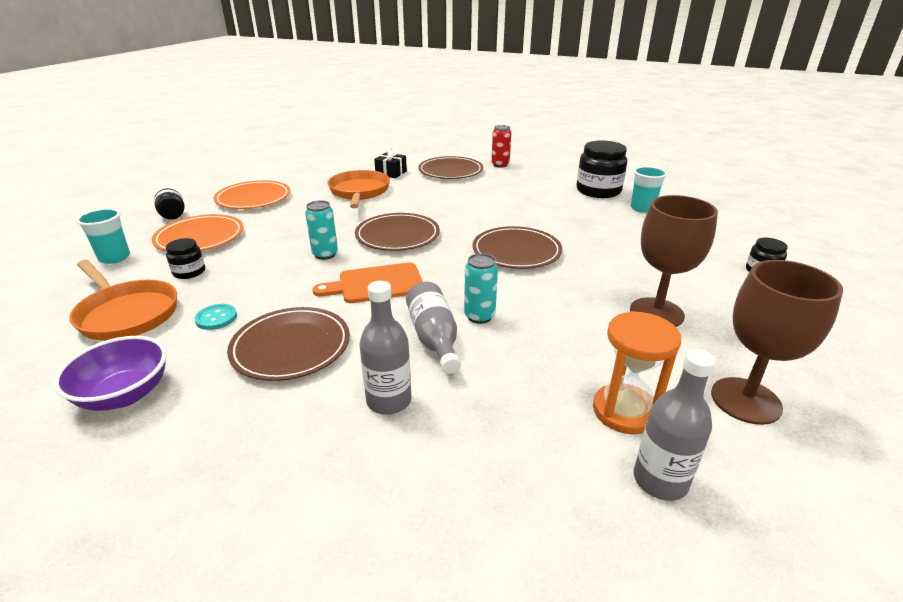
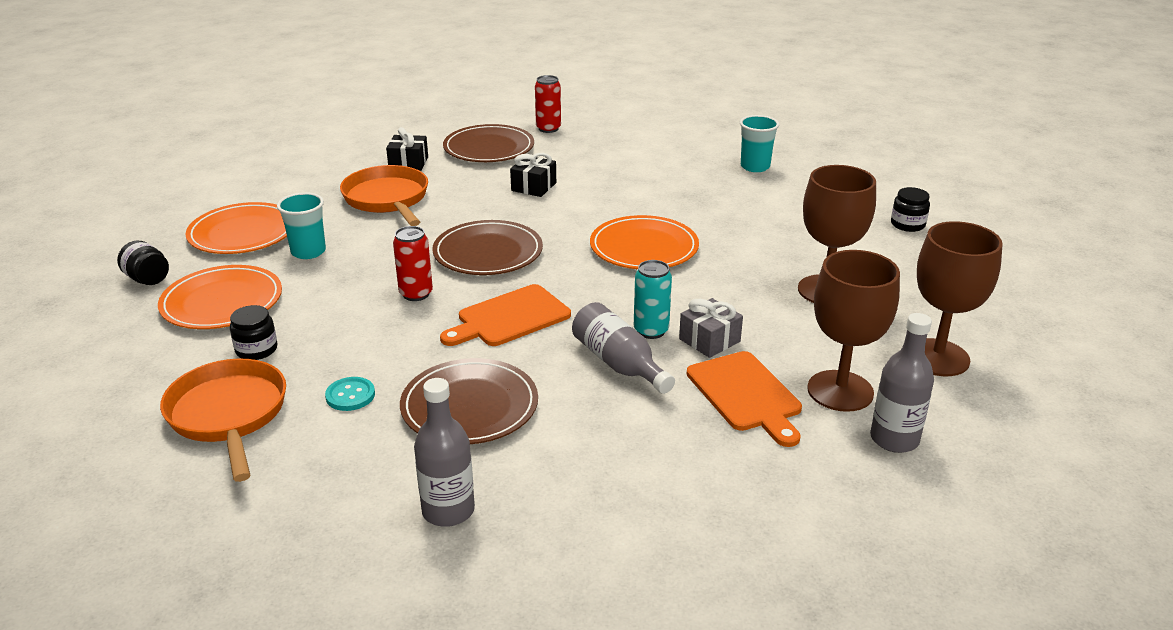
camera: 20 degrees left, 0 degrees up
purple bowl [53,336,167,411] -> none
orange pan [69,260,177,341] -> orange pan turned 135 degrees counterclockwise [160,359,286,482]
turquoise cup [76,208,130,264] -> turquoise cup moved to [277,192,326,259]
turquoise can [305,200,338,260] -> red can [393,226,433,301]
grey bottle [359,281,412,415] -> grey bottle moved to [414,378,475,527]
brown plate [473,226,562,269] -> orange plate [590,215,699,269]
black jar [576,140,627,198] -> none
orange hourglass [593,311,681,434] -> brown goblet [807,250,900,412]
none -> black gift [510,153,556,197]
none -> grey gift [679,298,743,358]
none -> orange cutting board [686,351,802,447]

